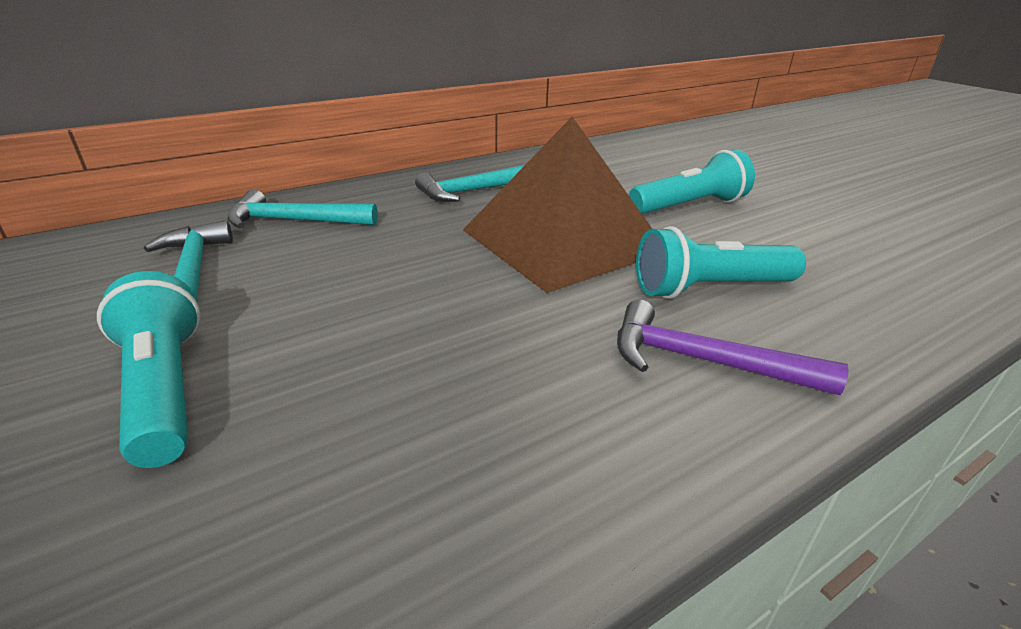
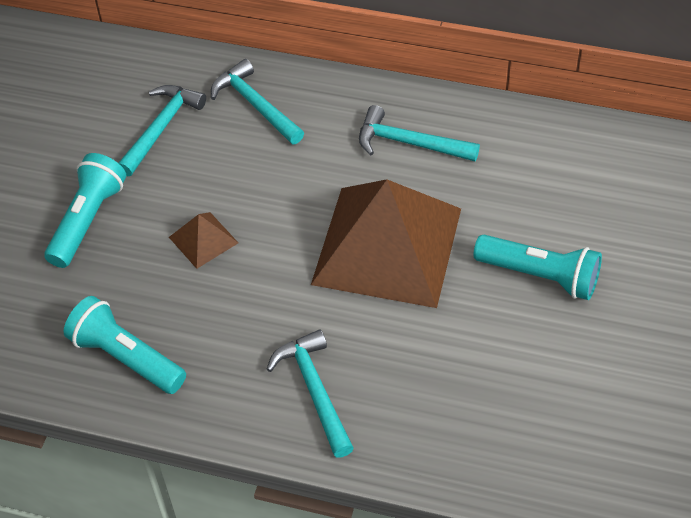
camera: 50 degrees right, 20 degrees up
purple hammer [617,299,849,395] -> turquoise hammer [266,330,354,458]
turquoise flashlight [636,226,806,299] -> turquoise flashlight moved to [64,296,186,394]
none -> brown pyramid [169,212,238,269]

